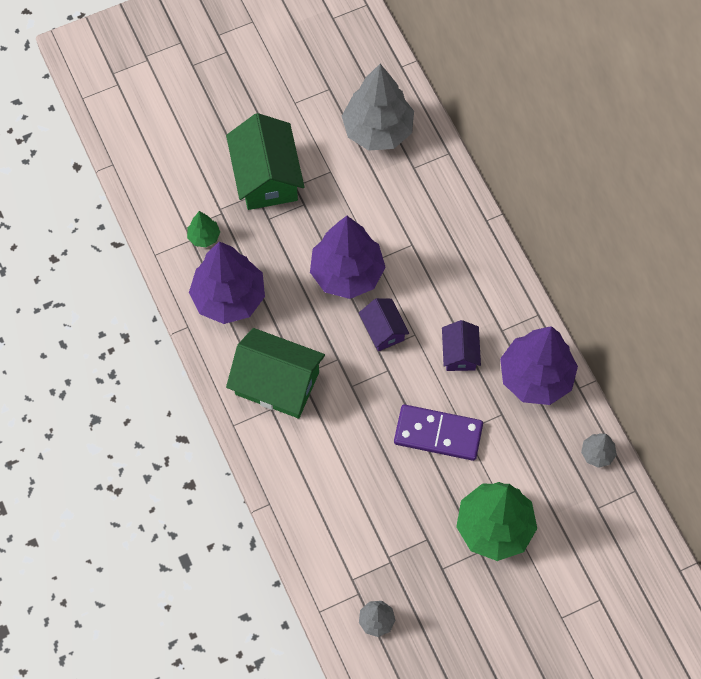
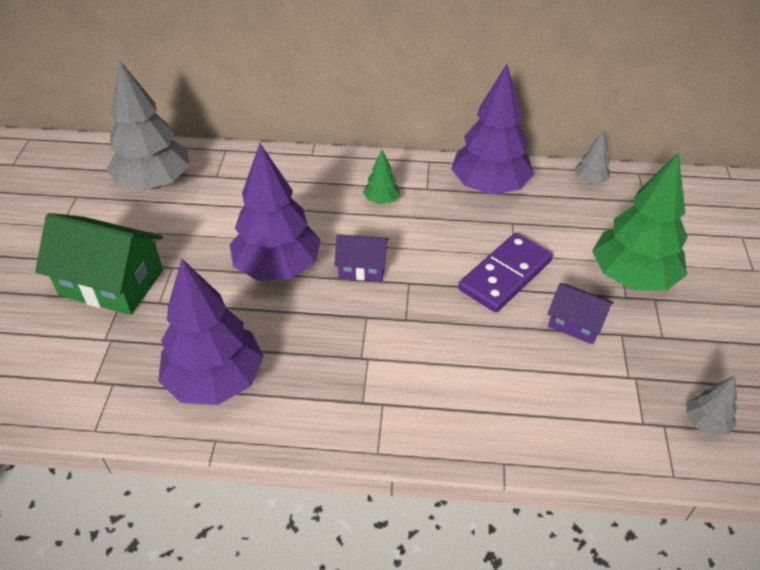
camera: 60 degrees left, 20 degrees down
green tree [187,211,220,247] -> green tree moved to [363,150,400,204]
green house [226,328,325,419] -> none
purple house [442,320,481,371] -> purple house moved to [547,283,614,344]

